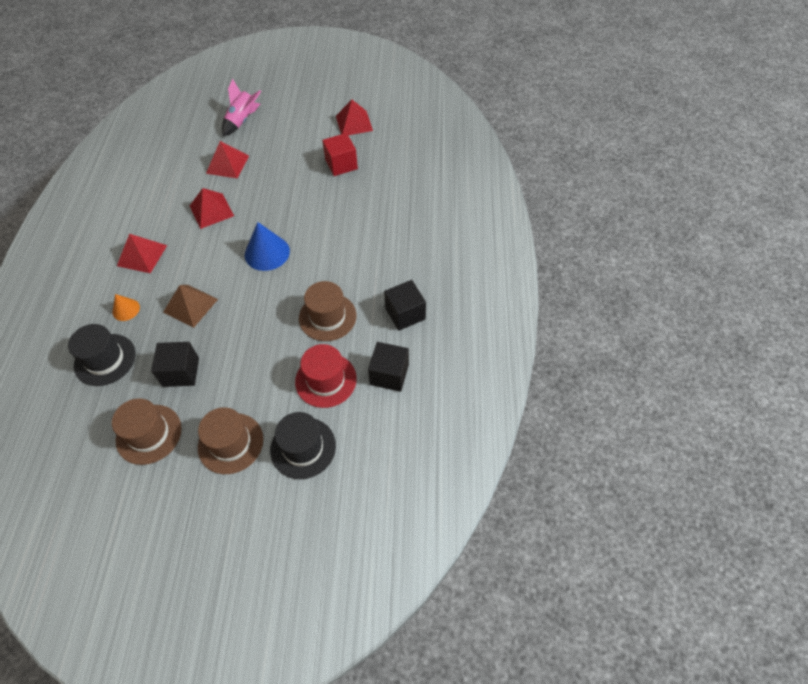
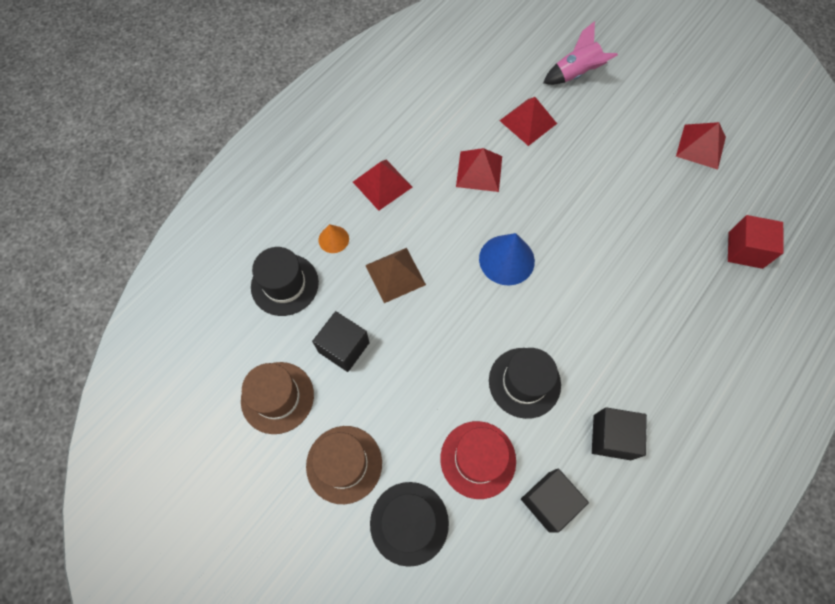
camera: 35 degrees right, 10 degrees up
brown hat [299,281,357,341] -> black hat [489,348,561,419]
red cube [322,133,358,176] -> red cube moved to [728,215,784,269]

